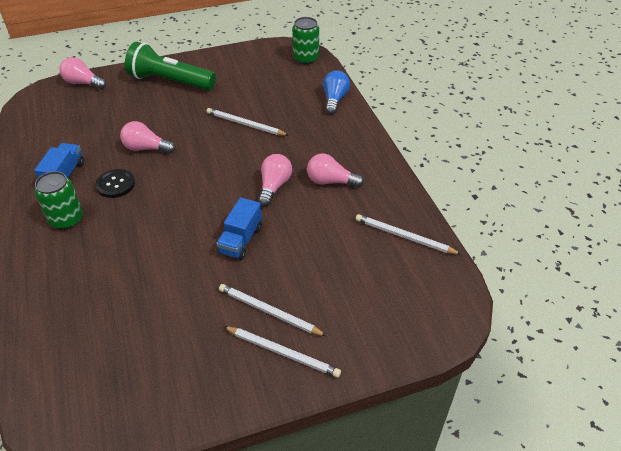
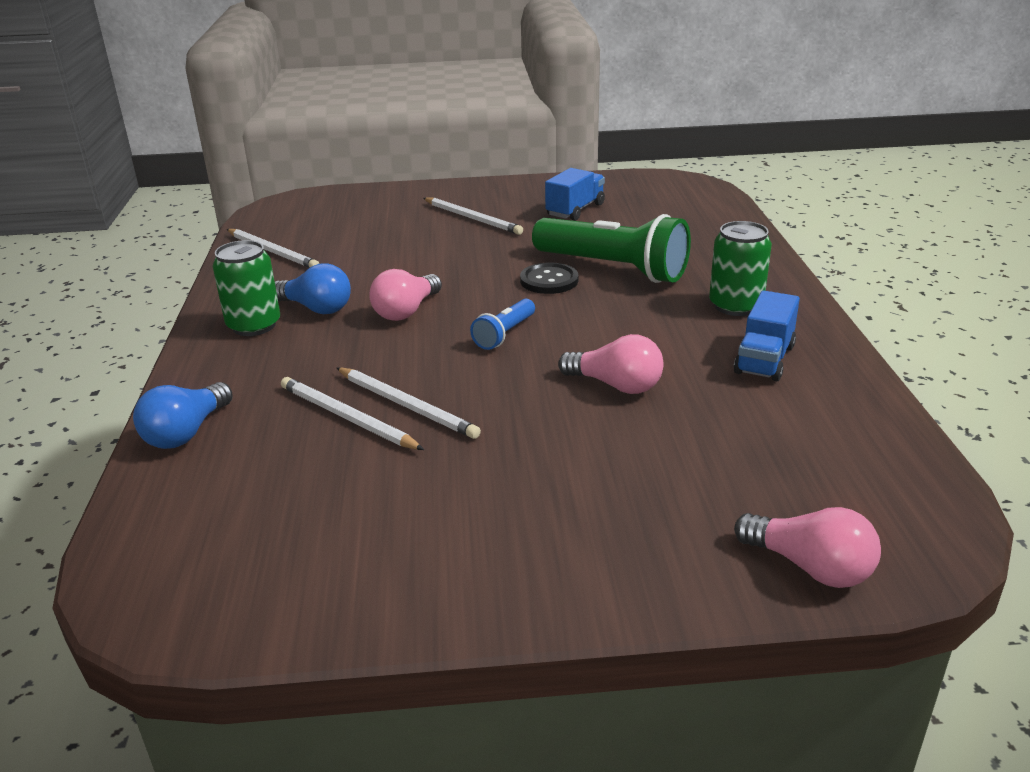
camera: 165 degrees left, 15 degrees down
black button [96,169,135,198] -> black button moved to [520,262,578,294]
green flashlight [125,42,216,90] -> green flashlight moved to [532,214,691,283]
blue truck [216,197,262,260] -> blue truck moved to [545,168,605,221]
white pencil [223,326,341,378] -> white pencil moved to [281,377,424,450]
green can [292,17,319,65] -> green can moved to [213,240,280,336]
pink light bulb [307,154,364,188] -> blue light bulb [275,263,351,314]
none -> blue flashlight [470,299,535,350]

